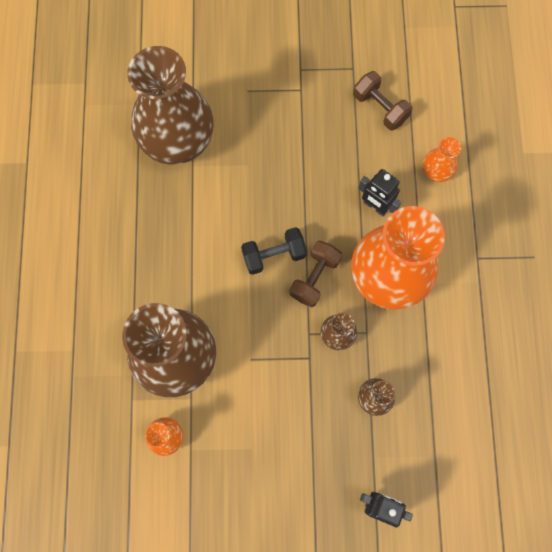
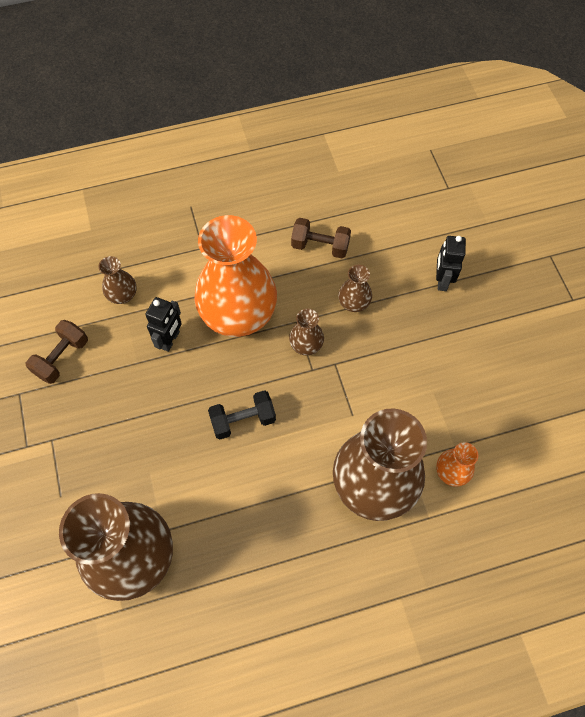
camera: 105 degrees left, 10 degrees down
black dumbbell [241,227,307,275] -> black dumbbell turned 75 degrees counterclockwise [208,390,276,440]
brown dumbbell [289,240,342,307] -> brown dumbbell moved to [291,218,351,258]
orange vase [423,137,461,182] -> brown vase [99,256,137,304]

